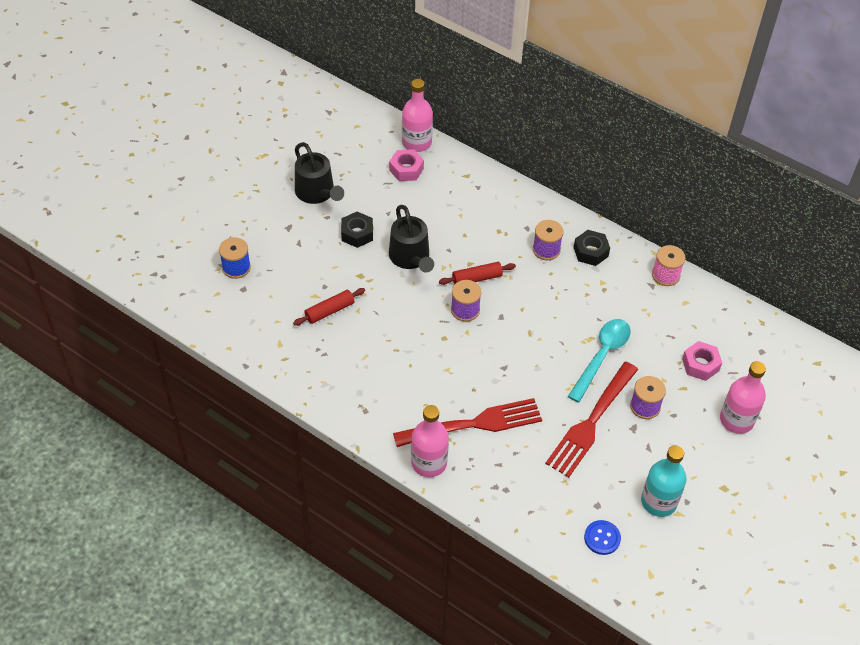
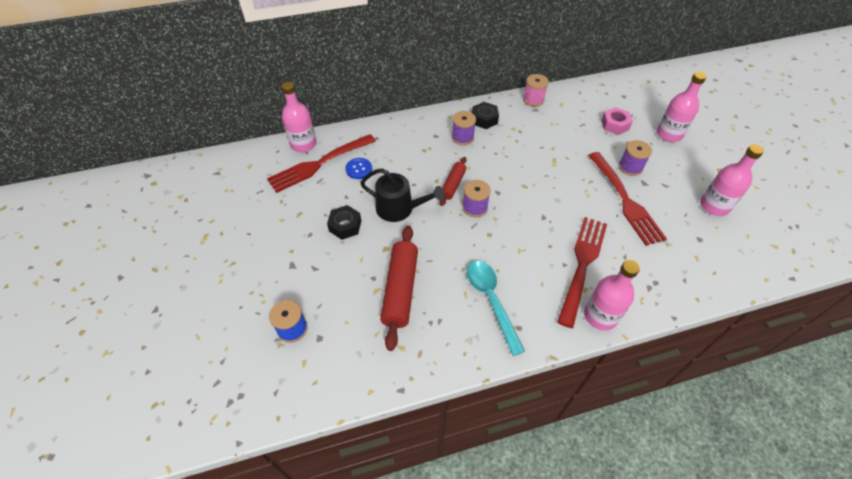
camera: 50 degrees left, 0 degrees up
red rolling pin [293,288,365,326] -> red rolling pin [380,225,418,351], size x1.74
black watering can [295,142,344,204] -> none
pink nut [389,149,424,181] -> red fork [267,134,376,193]
turquoise spoon [568,319,631,403] -> turquoise spoon moved to [467,260,525,356]
blue button [584,520,621,555] -> blue button moved to [345,158,372,179]
turquoise bottle [641,445,687,517] -> pink bottle [700,144,764,216]

